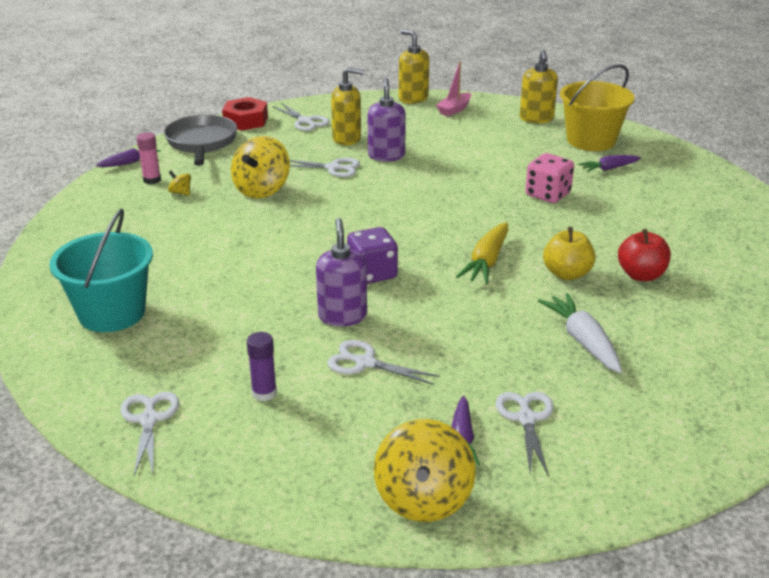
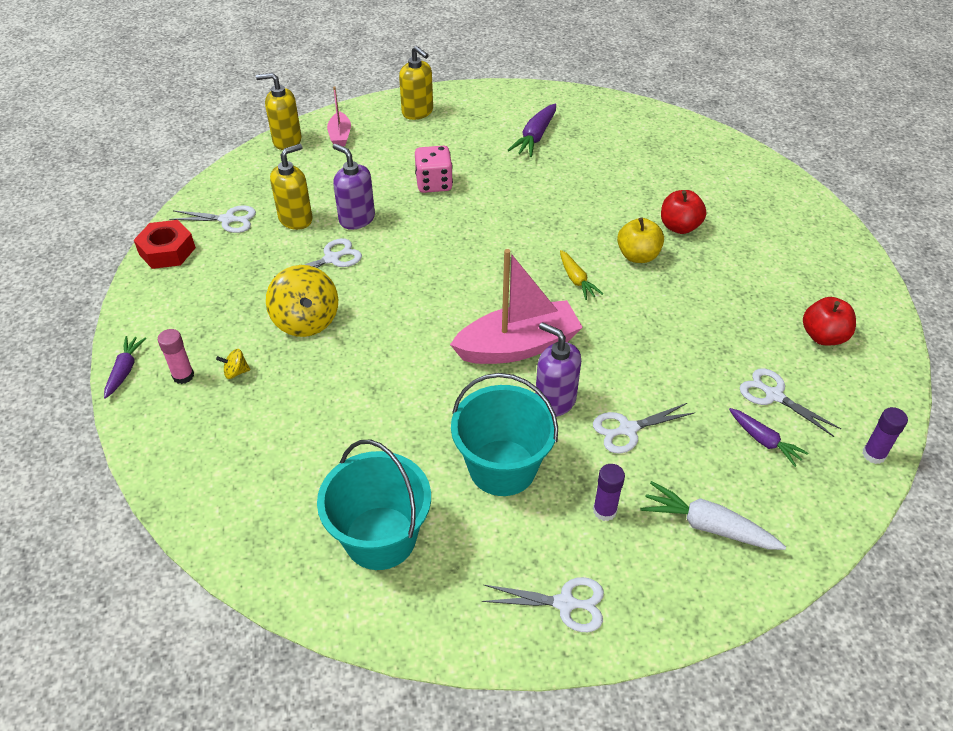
camera: 45 degrees left, 15 degrees up
white scissors [120,392,179,476] -> white scissors turned 150 degrees clockwise [481,577,604,632]
grey pan [164,115,237,166] -> none
purple dice [347,227,398,284] -> pink boat [450,249,583,364]
yellow spinning top [374,419,476,522] -> none
yellow carrot [456,222,509,284] -> yellow carrot [560,250,603,300], size x0.66
pink dice [525,153,574,203] -> pink dice moved to [415,146,453,193]
white carrot [538,293,622,373] -> white carrot moved to [640,481,786,550]
yellow bucket [560,64,635,151] -> none
purple carrot [578,155,641,172] -> purple carrot [508,104,556,157], size x1.51
none -> turquoise bucket [451,373,558,496]
none -> red apple [803,297,856,345]
none -> purple glue stick [862,407,908,464]

